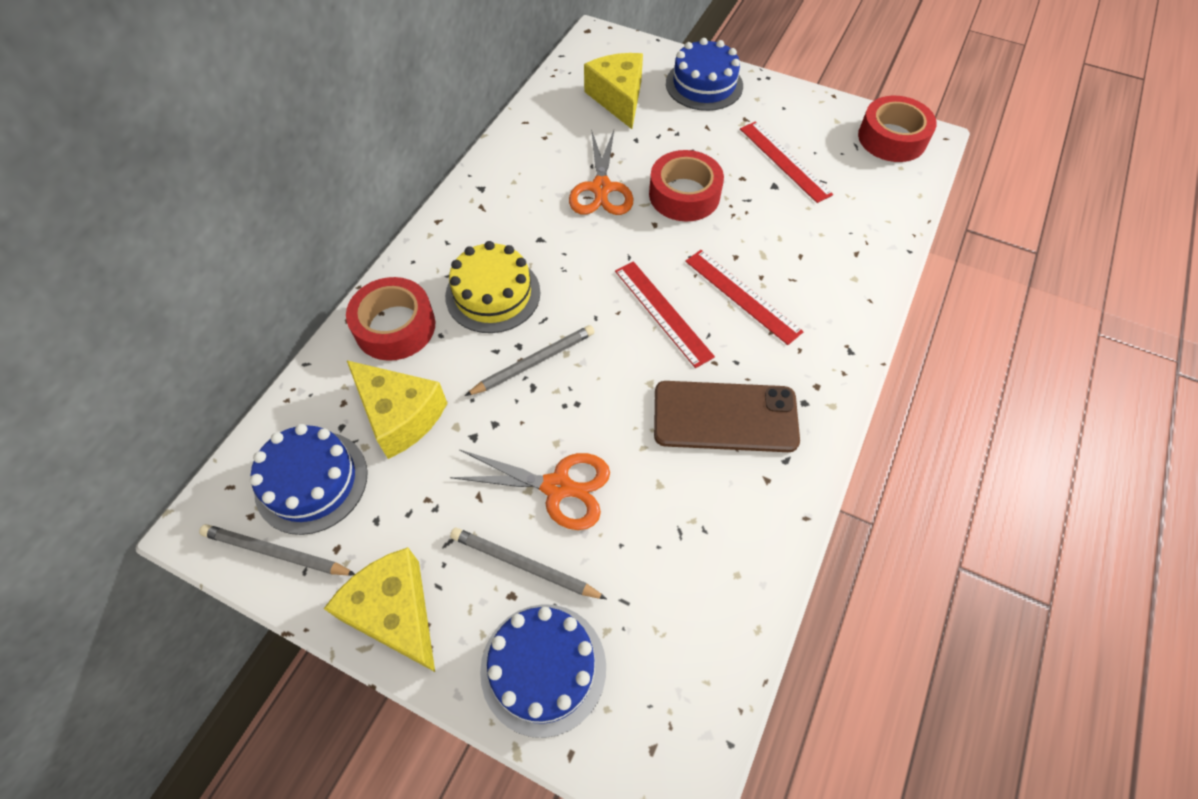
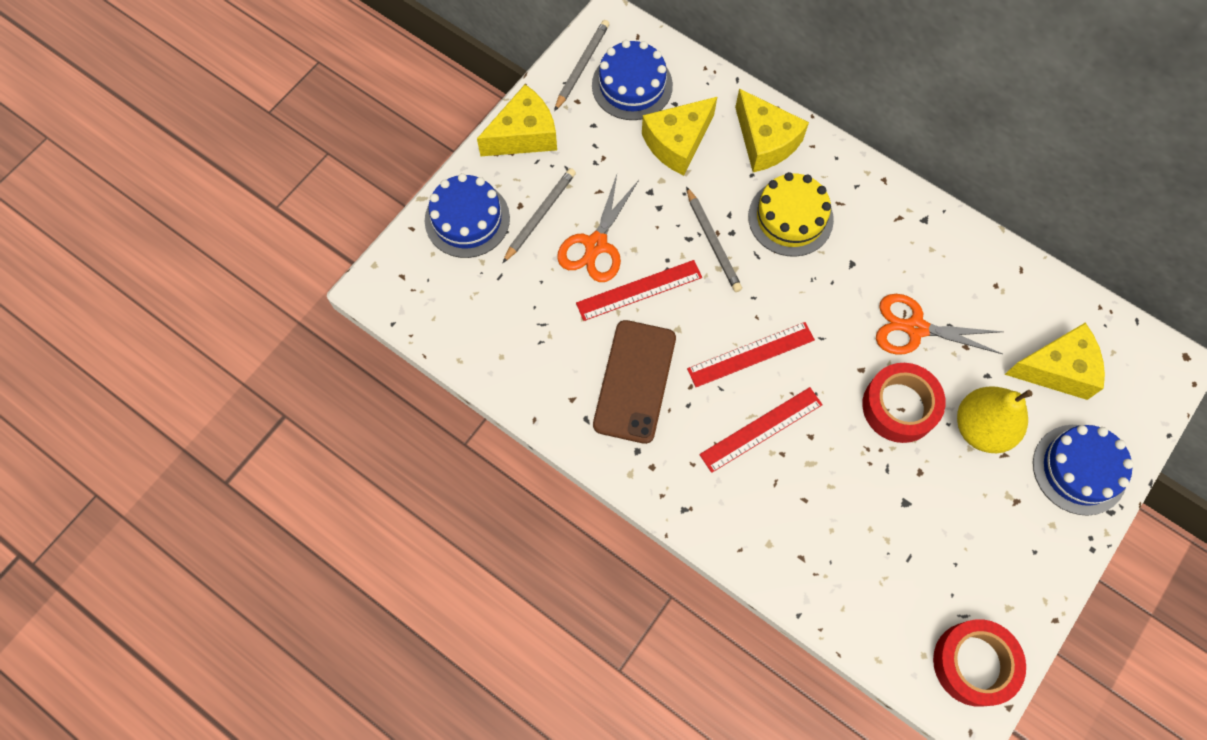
camera: 100 degrees right, 10 degrees up
red tape [346,277,435,361] -> yellow cheese [735,88,809,172]
red ruler [740,122,833,203] -> red ruler moved to [576,260,702,321]
none -> yellow pear [957,386,1033,453]

